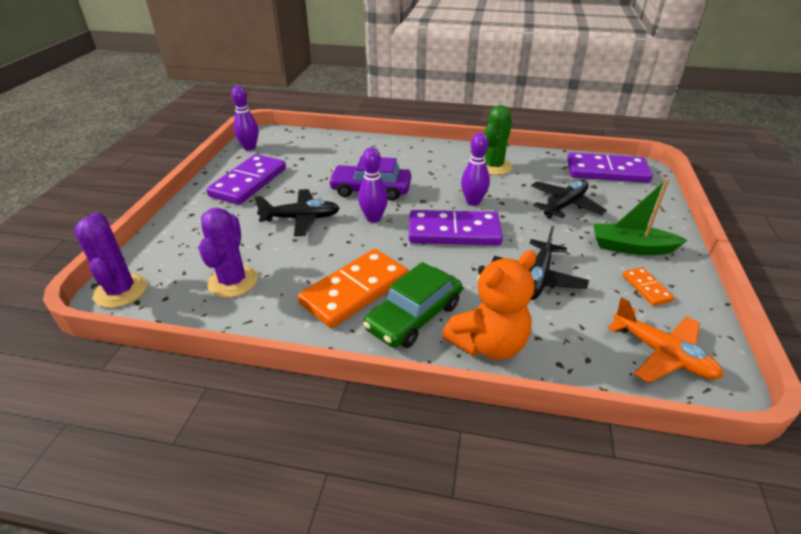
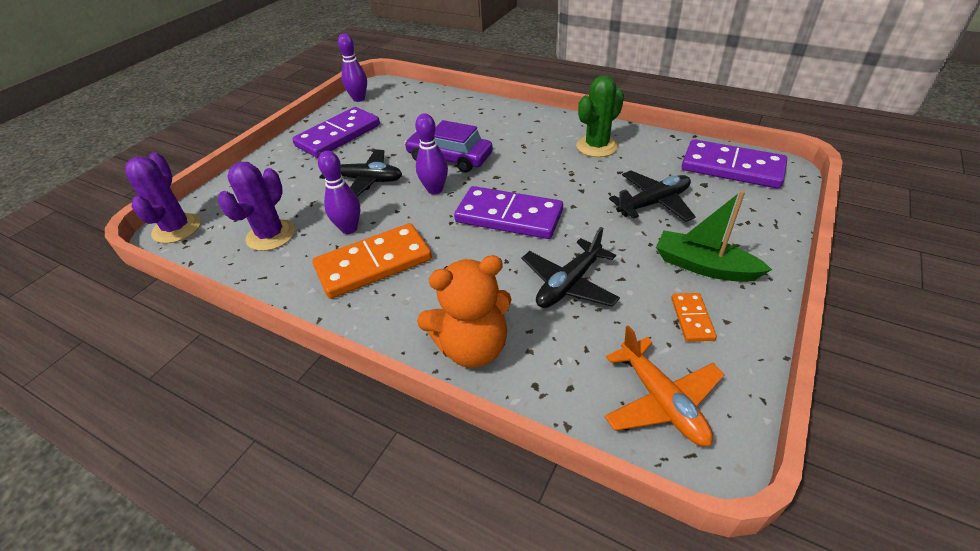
camera: 20 degrees right, 5 degrees up
green car [363,262,462,348] -> none
purple bowling pin [461,133,490,206] -> purple bowling pin moved to [318,151,360,234]

